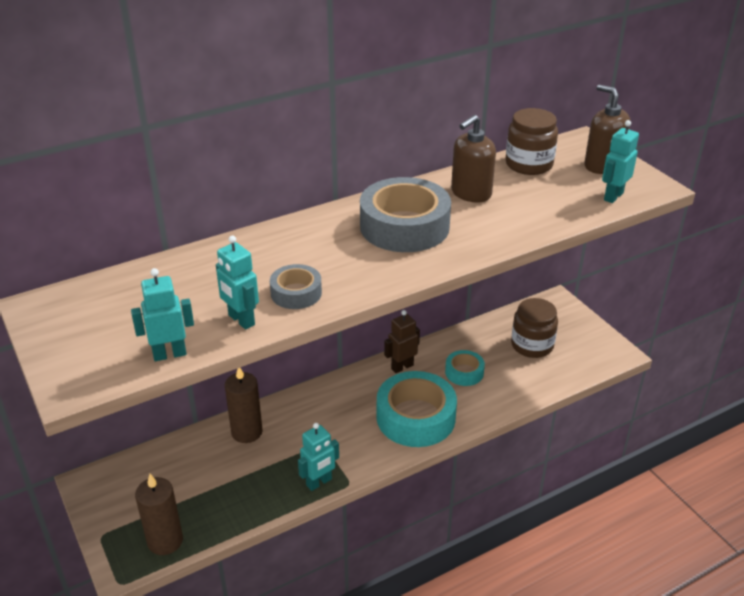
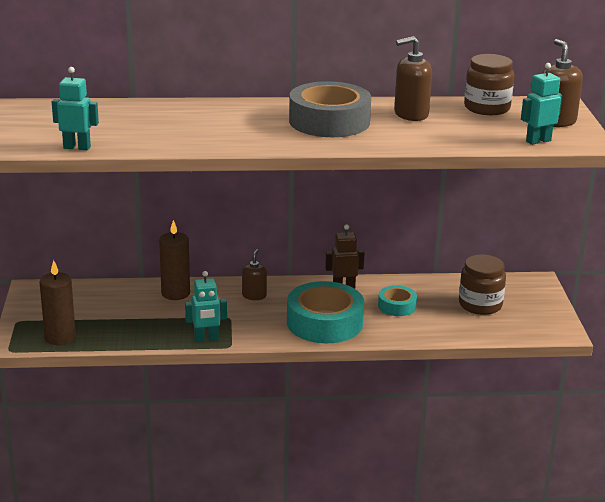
camera: 25 degrees right, 10 degrees down
turquoise robot [216,236,259,330] -> none
grey tape [270,264,322,309] -> none
none -> brown soap dispenser [242,249,267,300]

